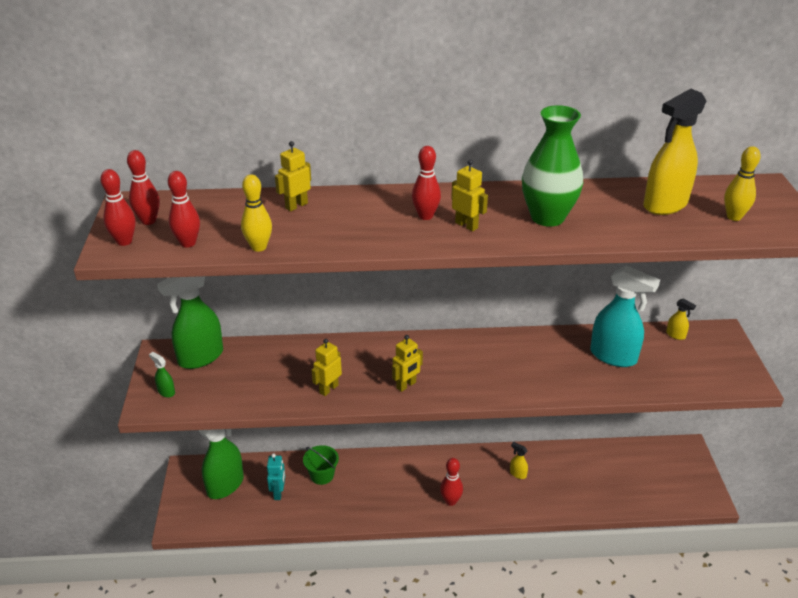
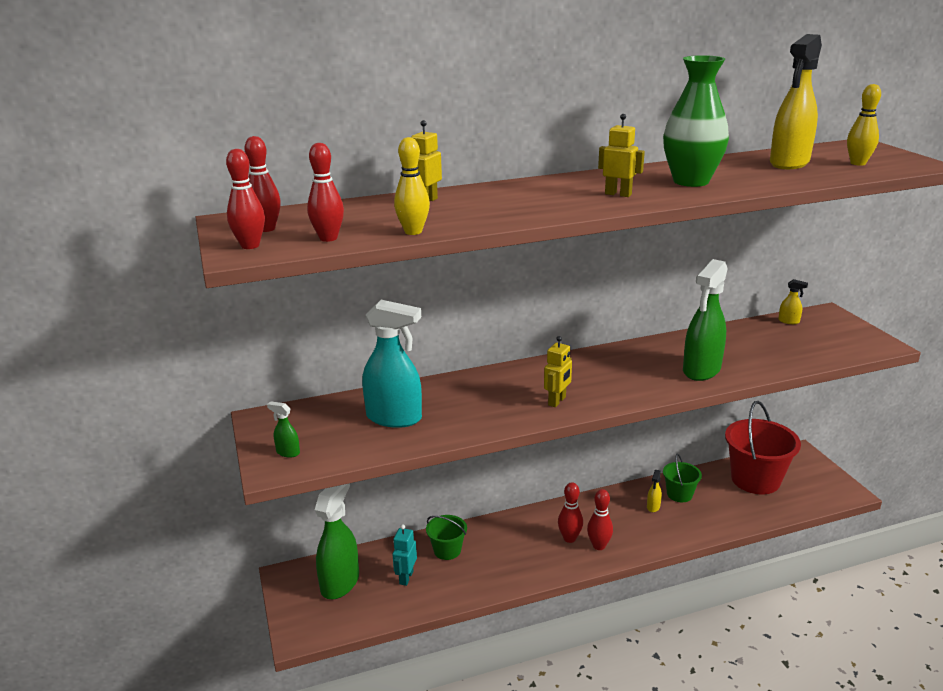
camera: 15 degrees left, 10 degrees down
green spray bottle [157,276,223,369] -> green spray bottle moved to [683,259,728,381]
turquoise robot [267,453,285,500] -> turquoise robot turned 150 degrees counterclockwise [392,524,417,586]
yellow robot [312,339,342,396] -> none
red bowling pin [412,146,441,220] -> red bowling pin moved to [558,482,583,543]
yellow spray bottle [510,442,528,479] -> yellow spray bottle turned 90 degrees counterclockwise [647,470,662,512]
turquoise spray bottle [590,265,660,367] -> turquoise spray bottle moved to [362,300,422,428]
none -> green bucket [663,453,702,502]
none -> red bucket [725,401,801,494]

